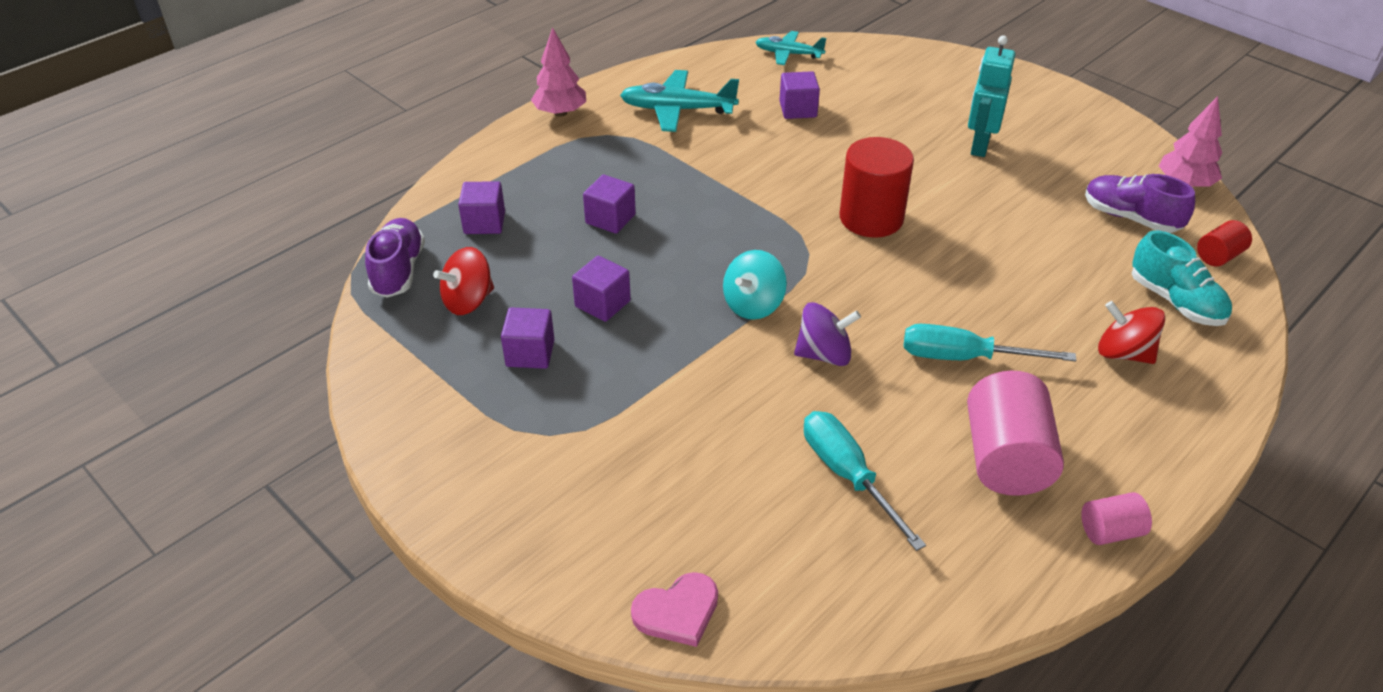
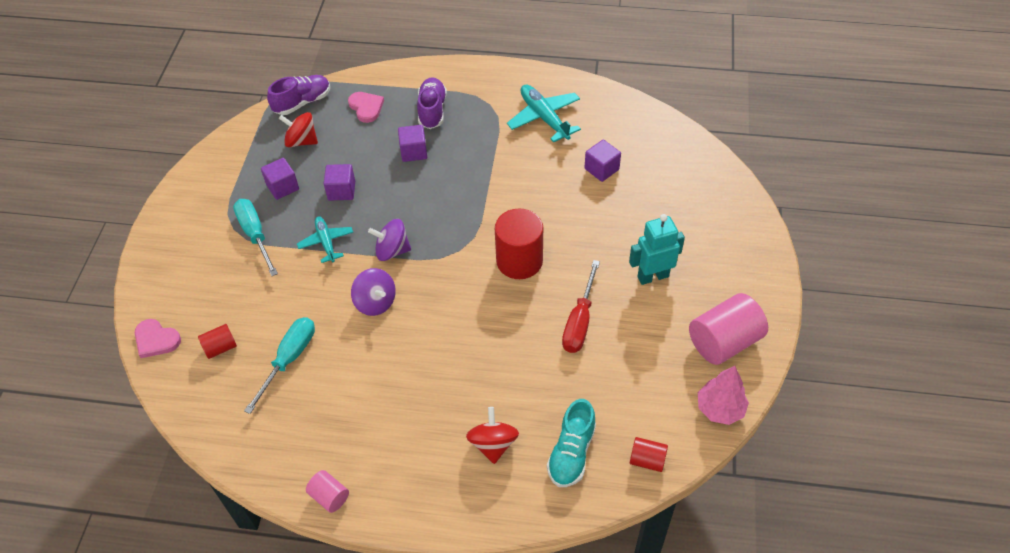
camera: 55 degrees right, 10 degrees up
purple cube [458,181,505,234] -> pink heart [348,92,384,123]
pink tree [531,27,586,117] -> none
turquoise spinning top [723,250,787,320] -> purple spinning top [368,219,411,261]
turquoise plane [755,31,826,65] -> turquoise plane moved to [297,216,353,263]
turquoise screwdriver [904,324,1076,361] -> turquoise screwdriver moved to [233,199,278,276]
pink cylinder [967,371,1064,496] -> pink cylinder moved to [689,293,768,365]
purple shoe [1085,174,1195,233] -> purple shoe moved to [417,77,447,129]
none -> red cylinder [198,324,237,359]
none -> red screwdriver [562,260,600,353]

